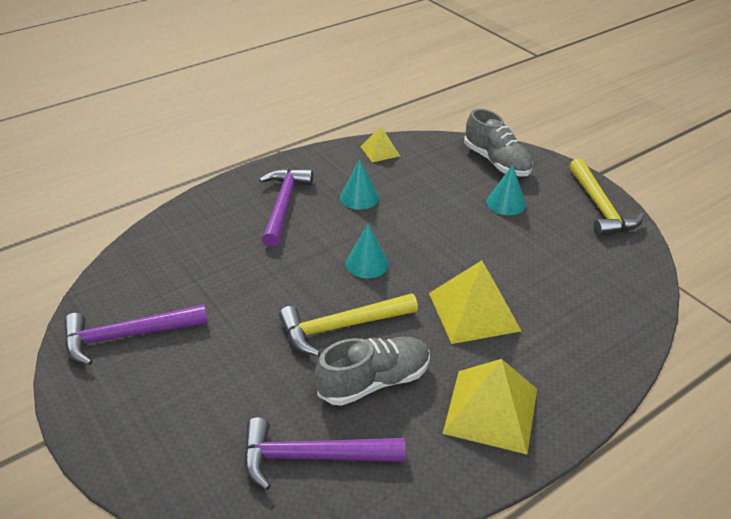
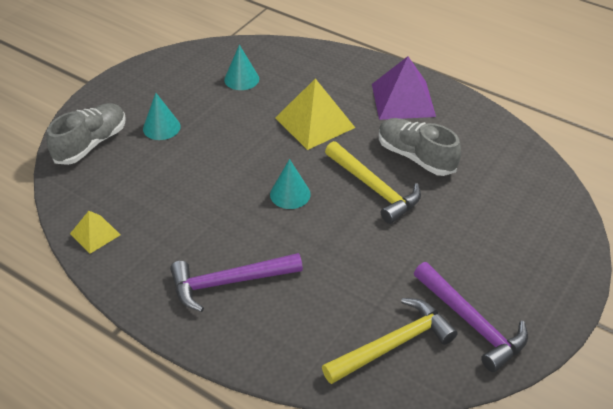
camera: 110 degrees left, 5 degrees up
purple hammer [244,417,405,490] -> none
turquoise cone [340,159,379,210] -> turquoise cone moved to [224,45,259,90]
yellow pyramid [443,359,537,455] -> purple pyramid [372,56,436,120]
yellow hammer [569,158,644,236] -> yellow hammer moved to [322,298,458,384]

